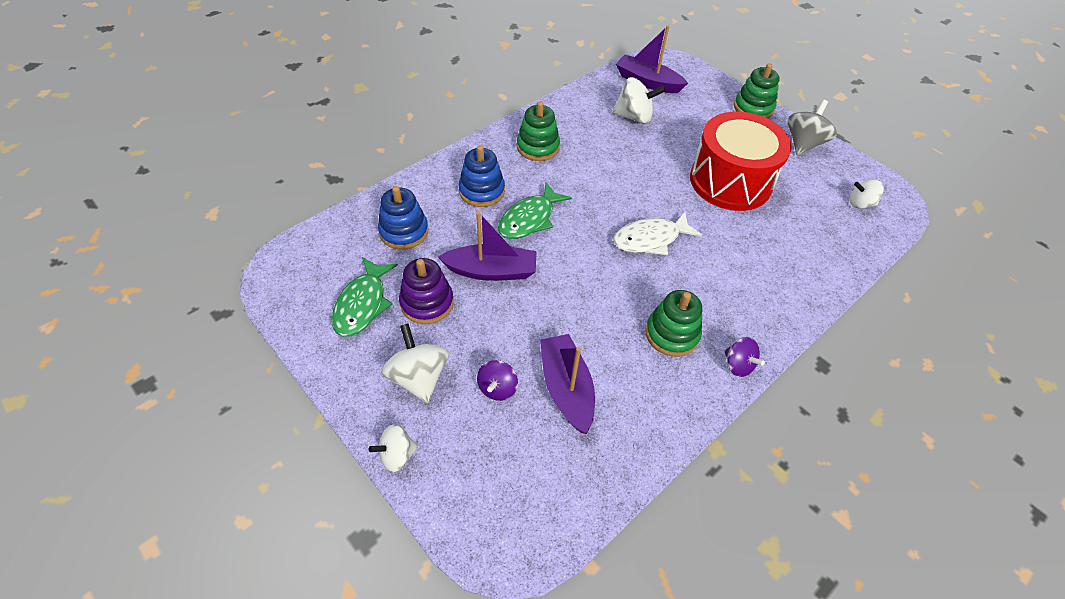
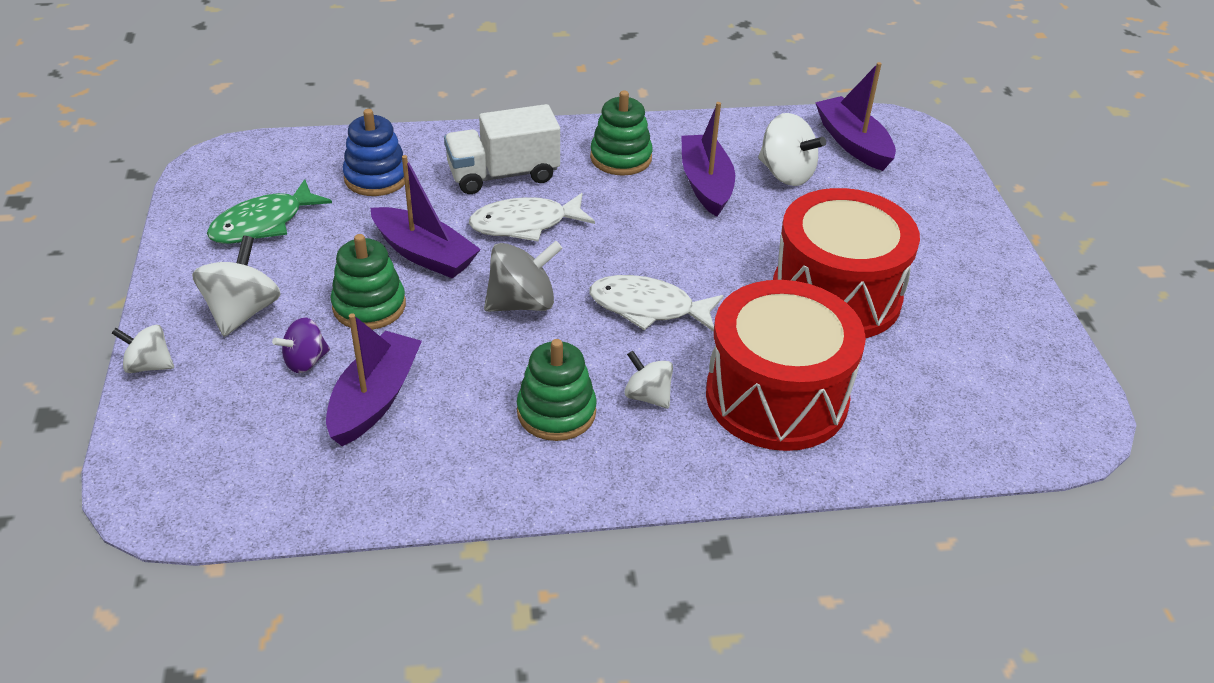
camera: 35 degrees right, 10 degrees down
purple stacking toy [399,258,454,324] -> none
blue stacking toy [459,145,505,207] -> white truck [444,104,560,194]
green fish [498,182,572,239] -> white fish [469,193,595,242]
purple spinning top [724,337,765,377] -> none
green stacking toy [734,63,780,118] -> green stacking toy moved to [331,234,406,330]
grey spinning top [787,100,837,155] -> grey spinning top moved to [484,241,563,312]
white spinning top [850,179,884,209] -> white spinning top moved to [624,351,673,409]
none -> purple boat [681,102,735,217]
none -> red drum [706,280,866,451]

